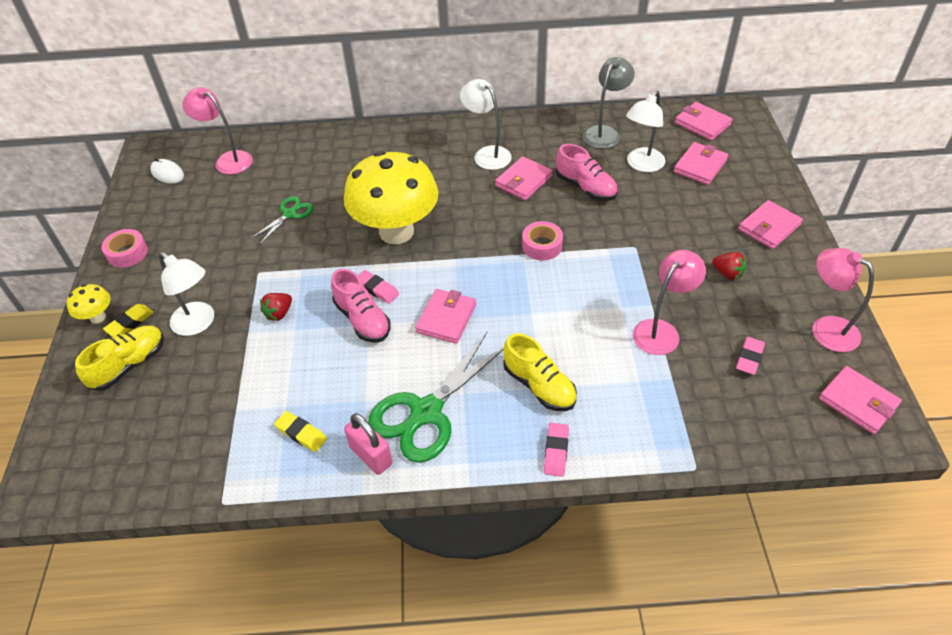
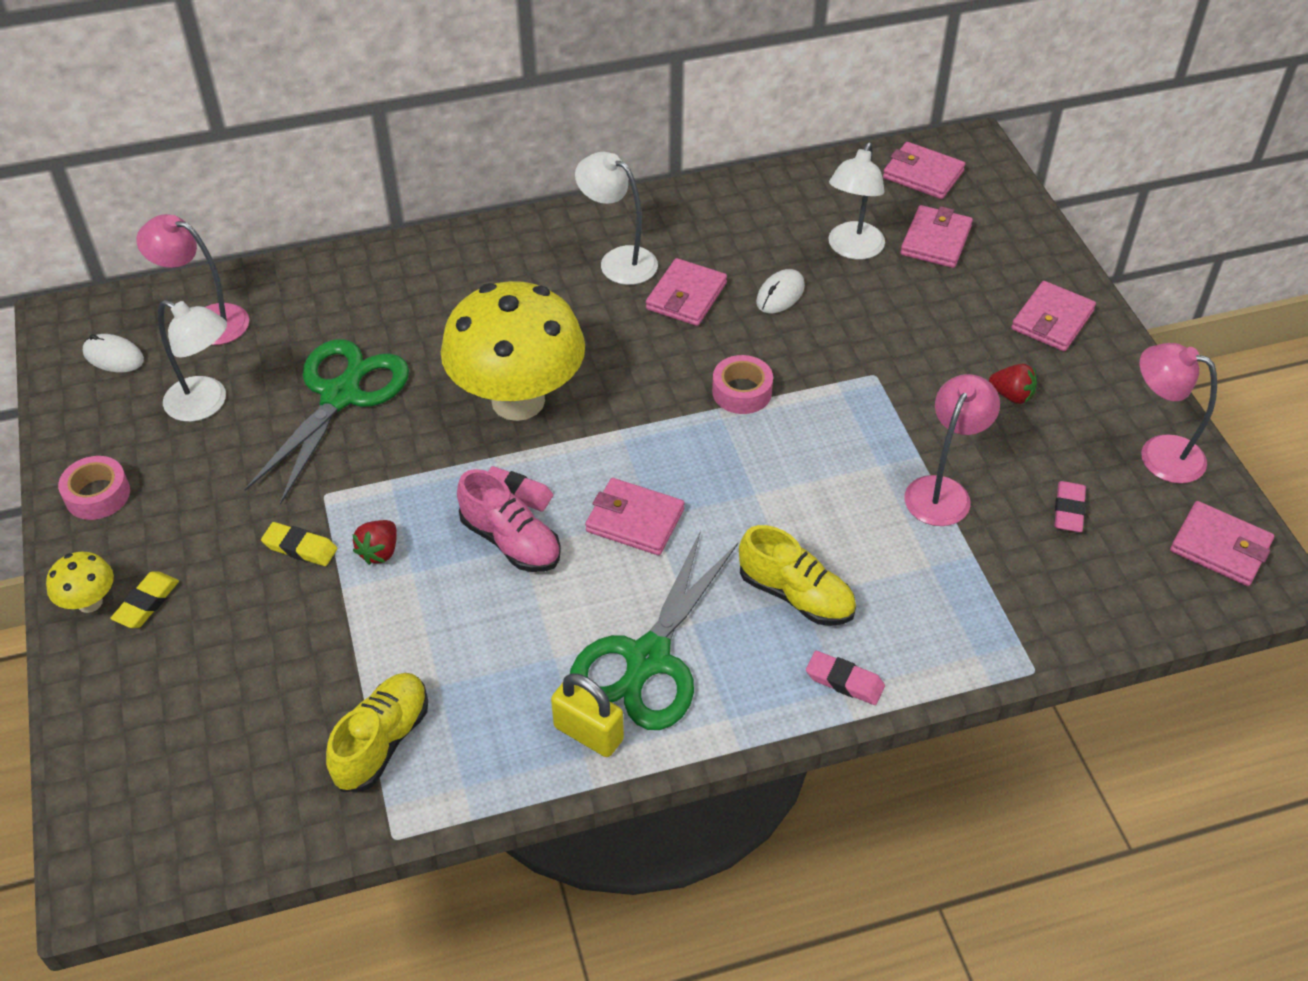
camera: 15 degrees left, 0 degrees up
yellow shoe [75,326,164,391] -> yellow shoe moved to [326,673,428,792]
white lamp [159,252,214,336] -> white lamp moved to [158,300,227,422]
green scissors [251,196,313,244] -> green scissors [244,339,409,505], size x1.95
yellow eraser [274,411,327,452] -> yellow eraser moved to [261,522,337,566]
pink padlock [344,413,393,475] -> yellow padlock [551,673,624,757]
pink wallet [415,289,476,344] -> pink wallet turned 75 degrees counterclockwise [585,478,685,555]
pink eraser [544,423,569,477] -> pink eraser turned 60 degrees counterclockwise [806,651,885,705]
pink shoe [556,144,618,201] -> white mouse [756,269,805,313]
grey lamp [583,57,635,149] -> none

